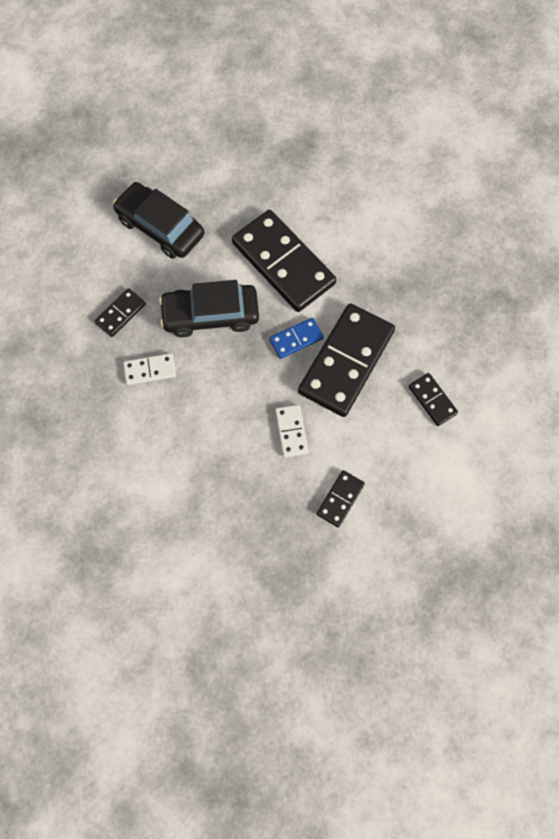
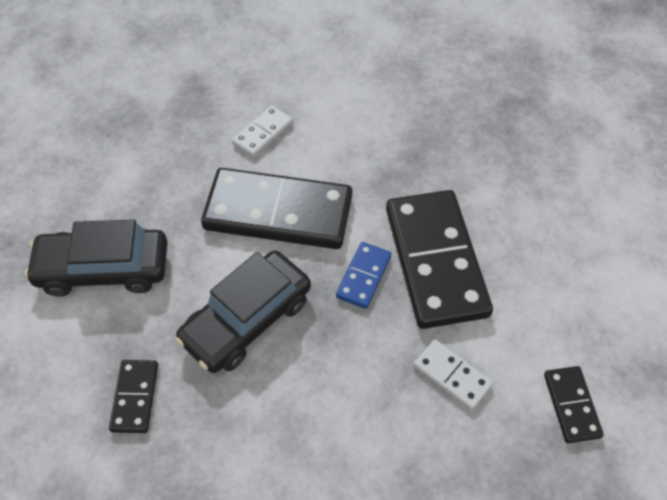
camera: 40 degrees left, 15 degrees down
white domino [123,353,176,385] -> white domino moved to [232,105,293,157]
black domino [409,373,458,426] -> none

